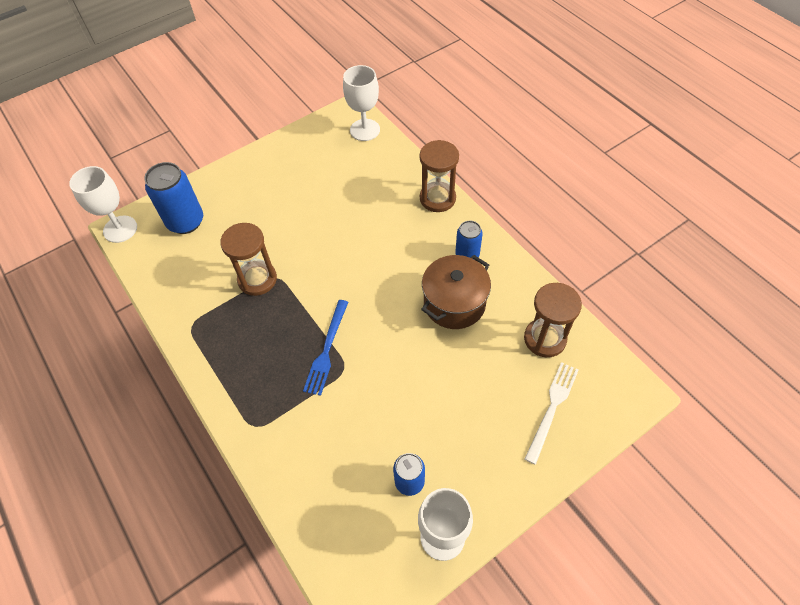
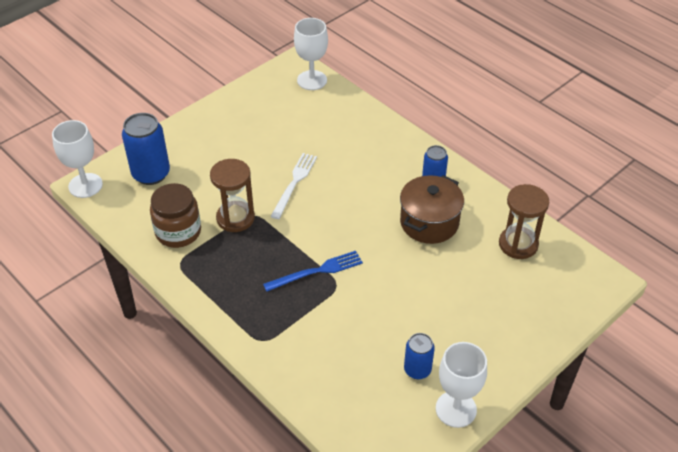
camera: 10 degrees left, 10 degrees down
blue fork [303,300,348,396] -> blue fork turned 120 degrees counterclockwise [263,251,363,292]
brown hourglass [420,140,459,212] -> none
white fork [525,362,578,465] -> white fork moved to [270,153,317,219]
none -> brown jar [150,183,201,248]

